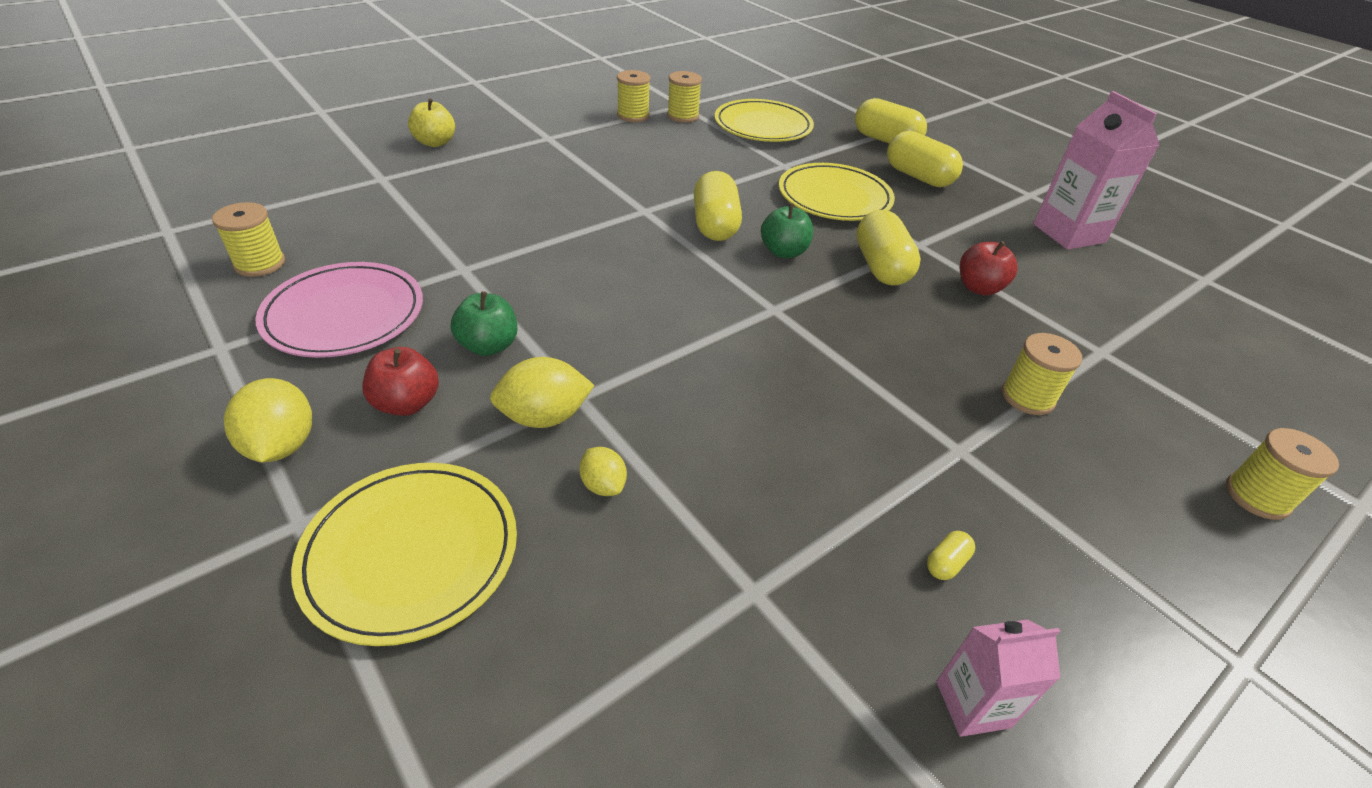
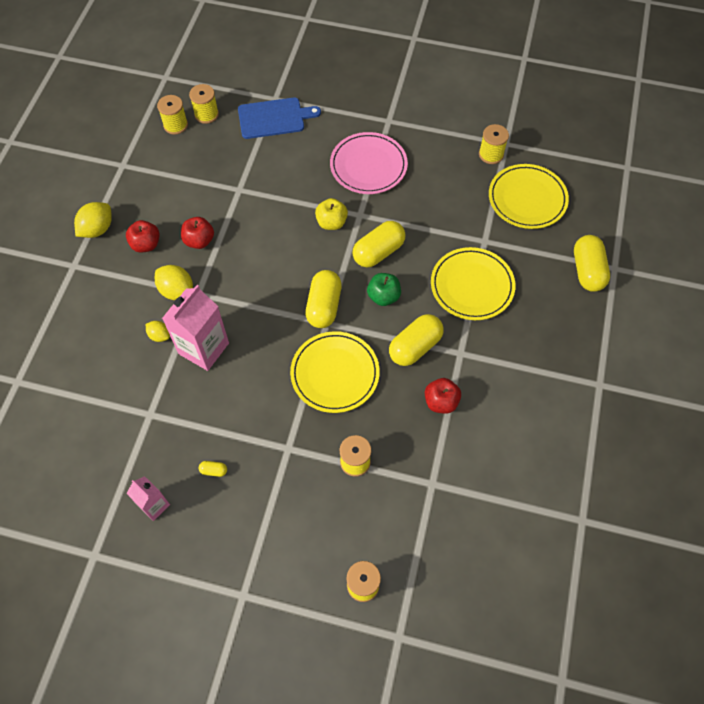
camera: 55 degrees right, 20 degrees up
pink plate [255,262,423,358] -> pink plate moved to [330,132,408,194]
yellow plate [291,463,517,646] -> yellow plate moved to [290,331,380,413]
yellow apple [408,98,455,147] -> yellow apple moved to [315,198,348,230]
green apple [451,291,517,356] -> red apple [181,217,214,249]
yellow lemon [579,447,627,496] -> yellow lemon turned 75 degrees counterclockwise [146,321,170,342]
yellow spool [617,70,650,122] -> yellow spool moved to [189,84,219,124]
yellow capsule [887,131,963,187] -> yellow capsule moved to [305,270,342,328]
pink carton [1033,91,1160,250] -> pink carton moved to [162,285,229,371]
none -> blue cutting board [238,98,321,139]

